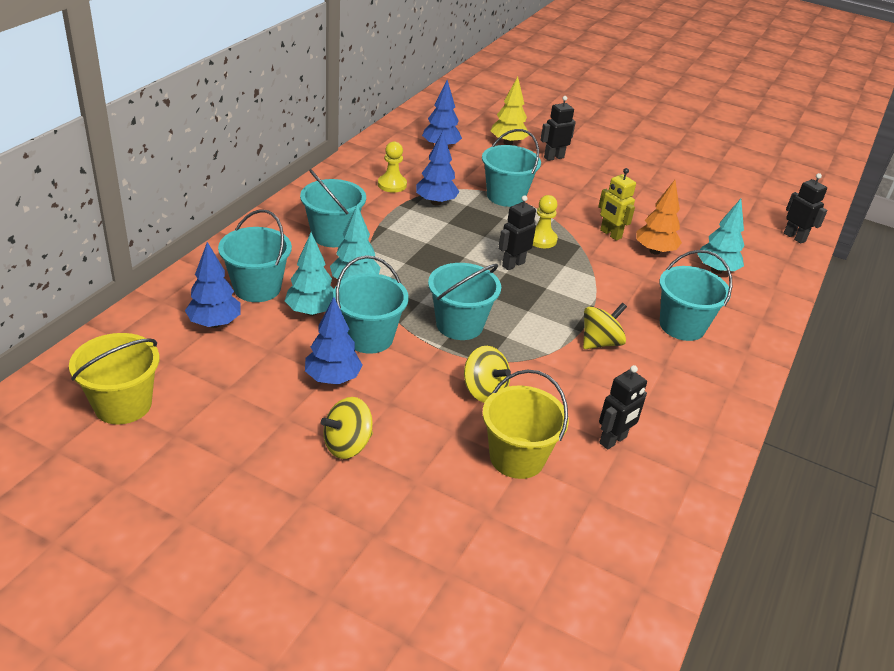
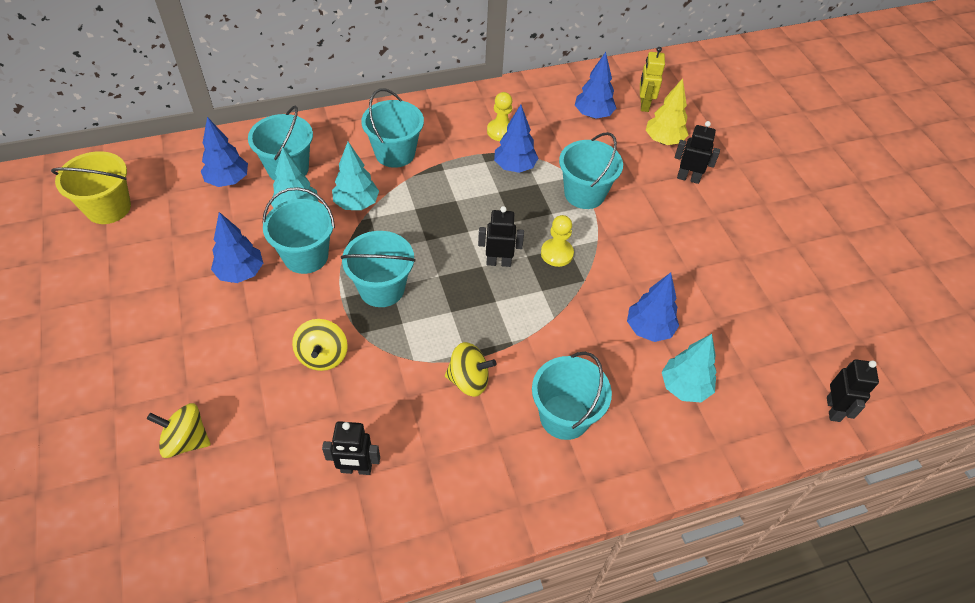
camera: 45 degrees right, 15 degrees up
yellow spinning top [321,397,373,459] -> yellow spinning top moved to [147,403,211,458]
yellow bucket [482,369,569,479] -> none
yellow robot [598,168,636,241] -> yellow robot moved to [640,47,665,112]
orange tree [636,180,682,255] -> blue tree [627,273,679,342]

